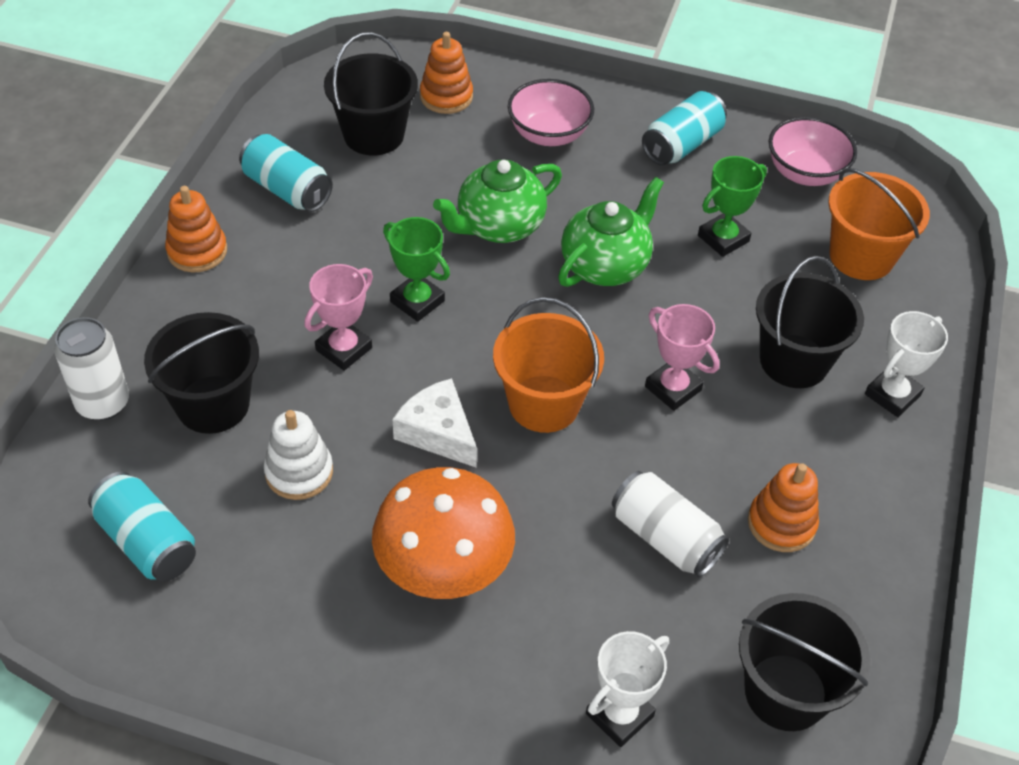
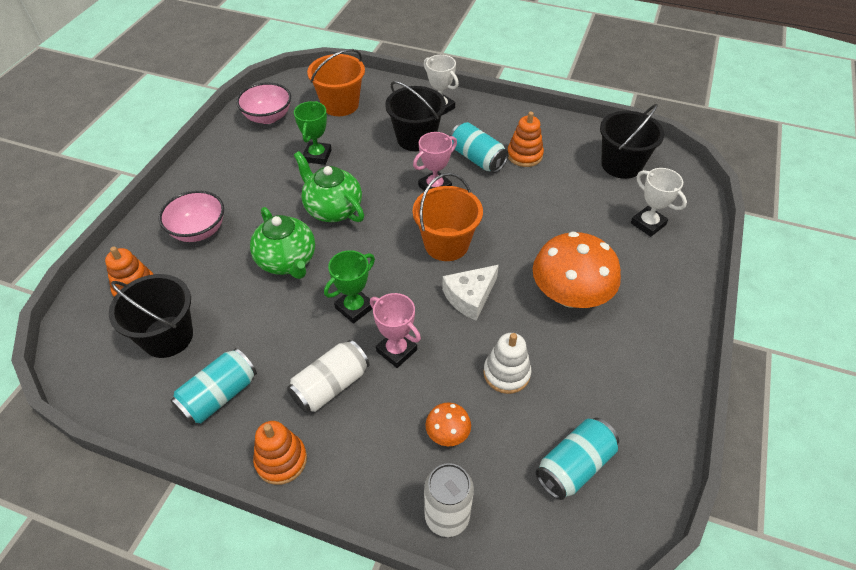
camera: 85 degrees left, 0 degrees up
black bucket [144,312,259,434] -> orange mushroom [426,402,471,446]
white can [612,471,729,577] -> white can moved to [287,340,369,413]
turquoise can [642,91,727,166] -> turquoise can moved to [450,122,509,173]
green trophy [698,156,767,257] -> green trophy turned 45 degrees clockwise [294,101,332,165]

